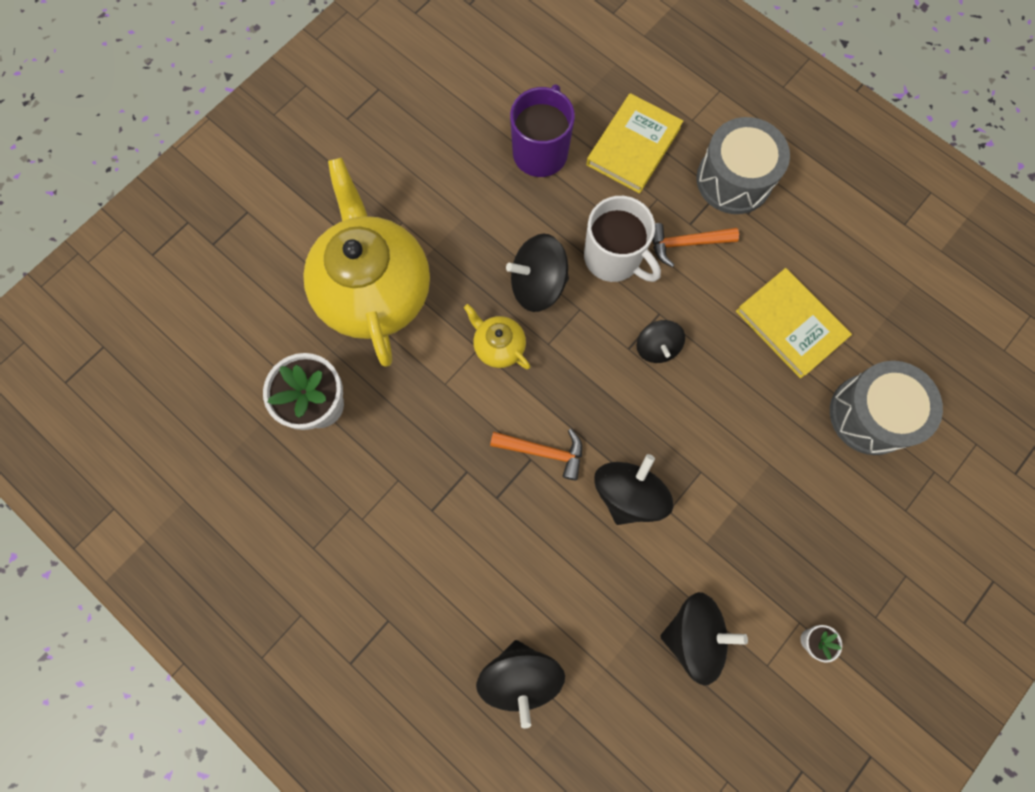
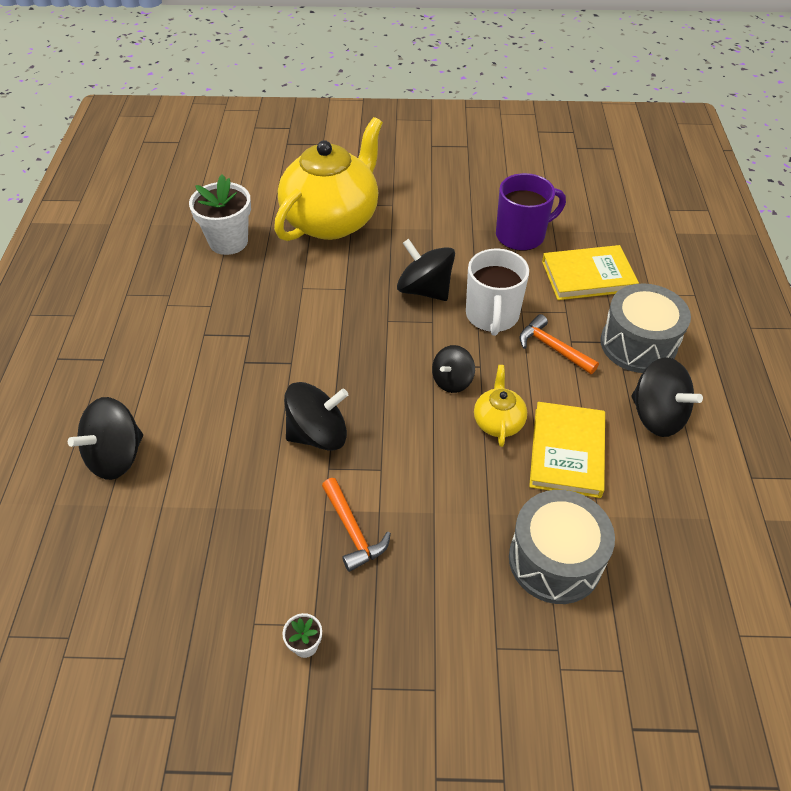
camera: 50 degrees right, 25 degrees down
yellow teapot [464,304,530,369] -> yellow teapot moved to [474,365,527,447]
orange hammer [490,429,582,480] -> orange hammer moved to [322,478,391,572]
black spinning top [660,592,748,686] -> black spinning top moved to [631,358,703,437]

